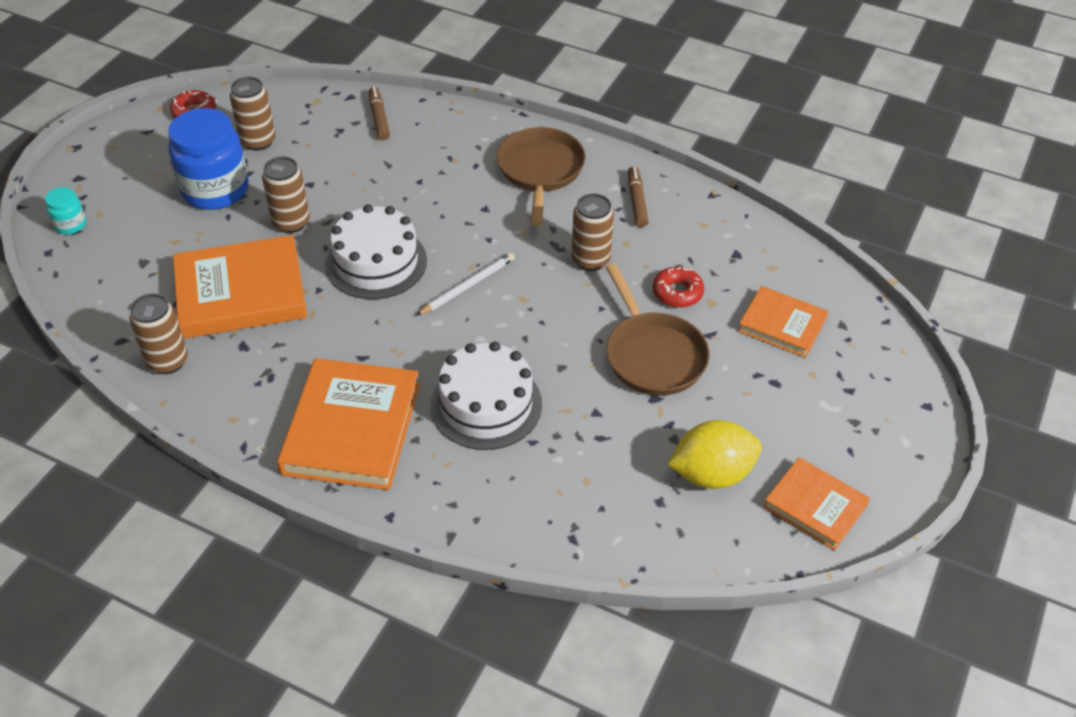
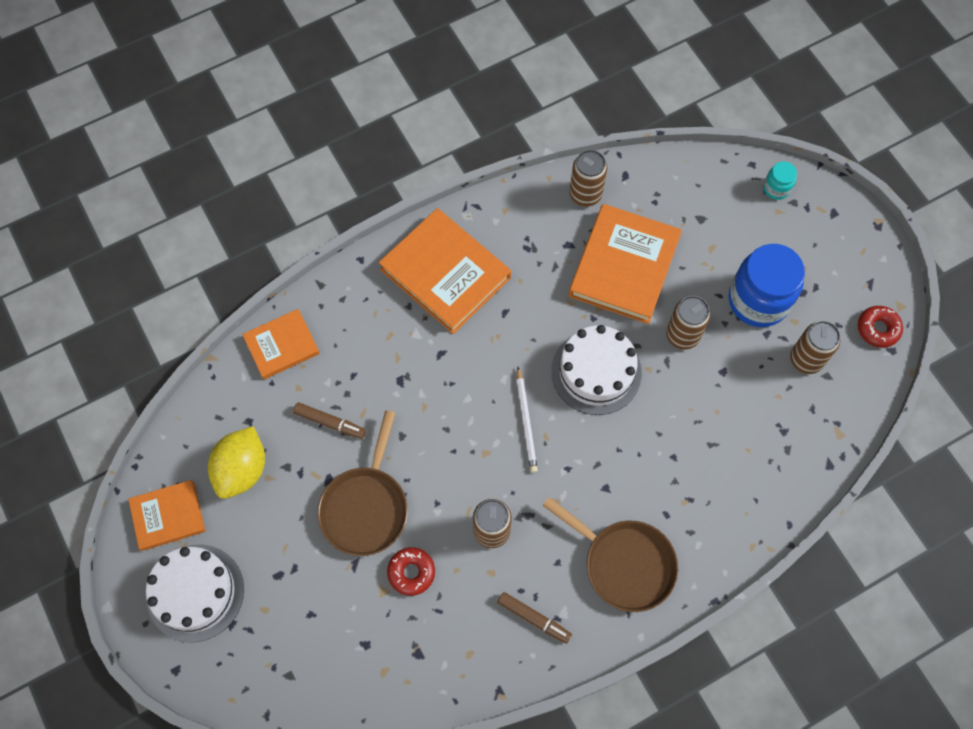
camera: 125 degrees right, 20 degrees up
brown marker [369,87,390,140] -> brown marker moved to [293,402,366,439]
white cake [430,342,542,450] -> white cake moved to [146,545,244,642]
brown pan [606,263,710,396] -> brown pan turned 90 degrees counterclockwise [318,410,408,556]
orange book [738,286,828,358] -> orange book moved to [242,309,320,379]

